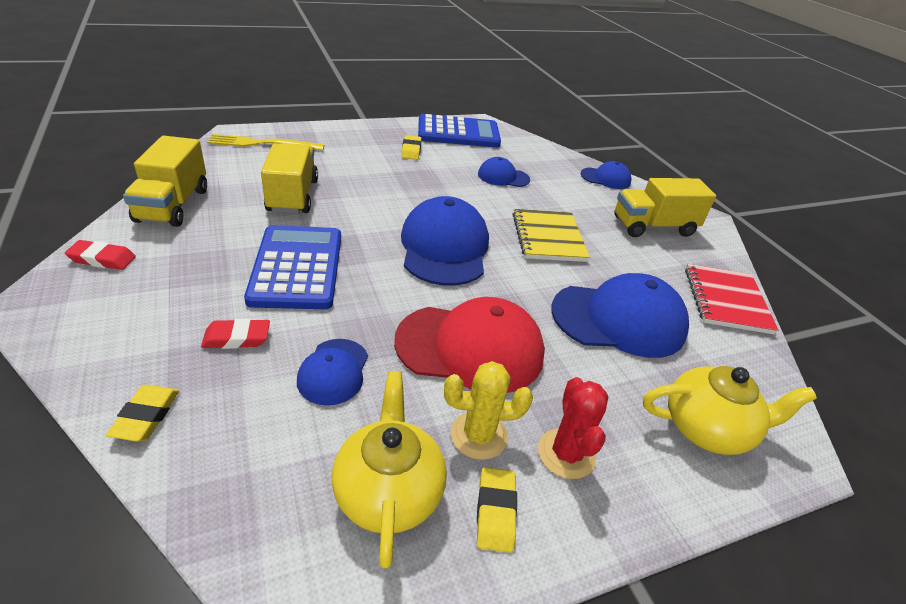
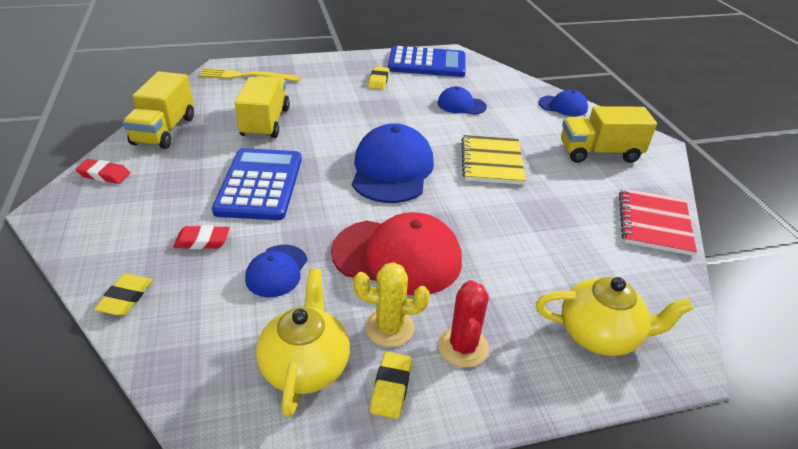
camera: 10 degrees right, 0 degrees up
blue cap [552,273,689,358] -> none

